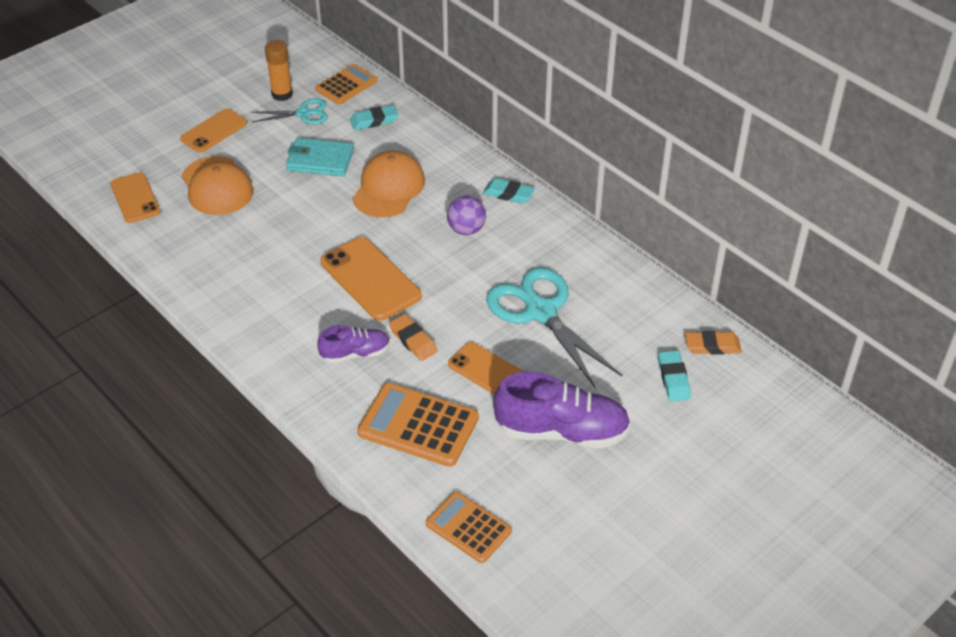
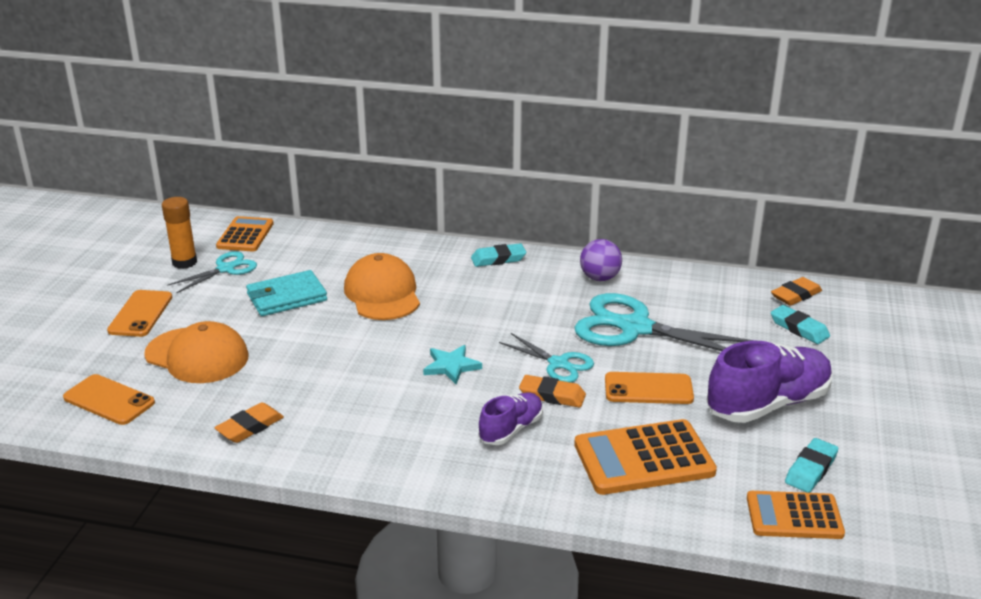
camera: 35 degrees left, 15 degrees down
orange phone [320,237,422,321] -> turquoise star [423,345,482,384]
turquoise eraser [350,105,399,130] -> turquoise eraser moved to [785,438,838,493]
purple ball [447,196,486,235] -> purple ball moved to [580,239,622,281]
none -> orange eraser [214,402,284,443]
none -> turquoise scissors [499,333,594,383]

